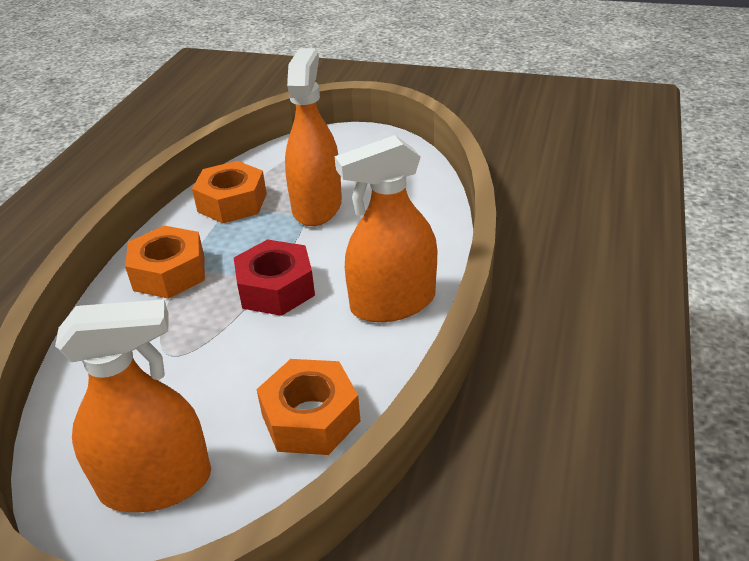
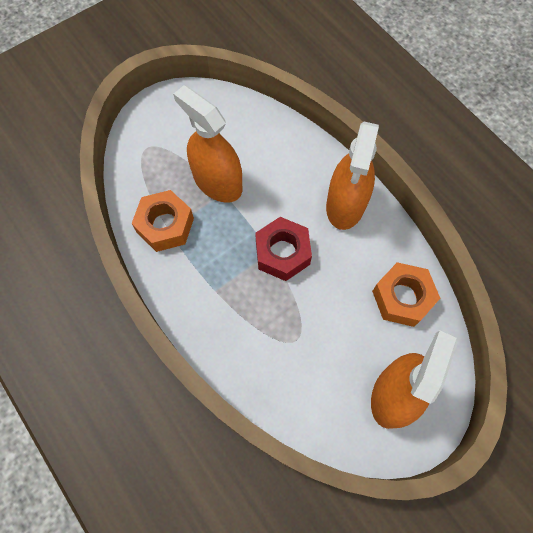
camera: 55 degrees left, 30 degrees up
orange nut [125,226,205,299] -> none

